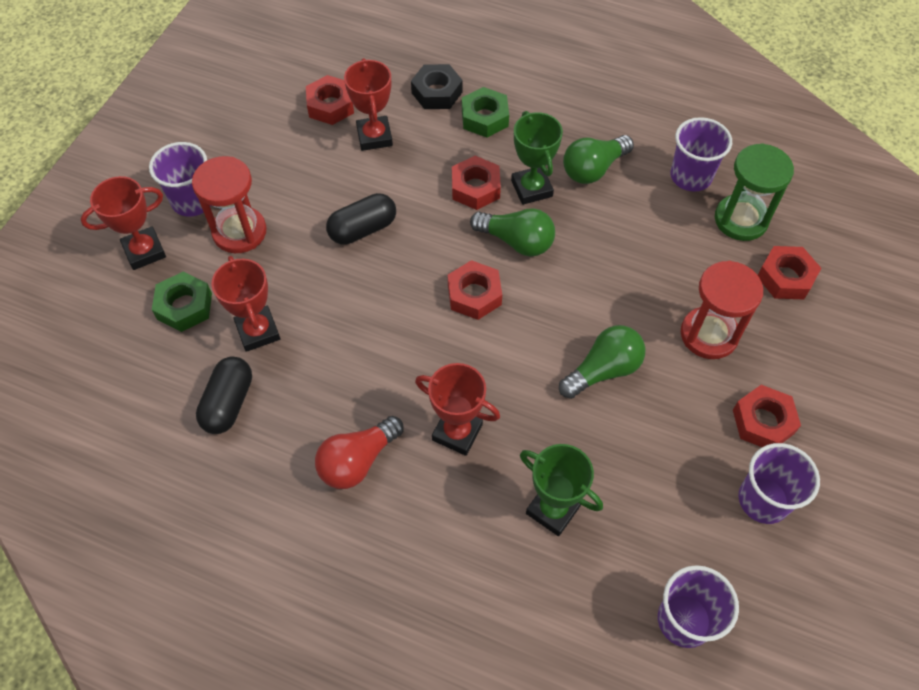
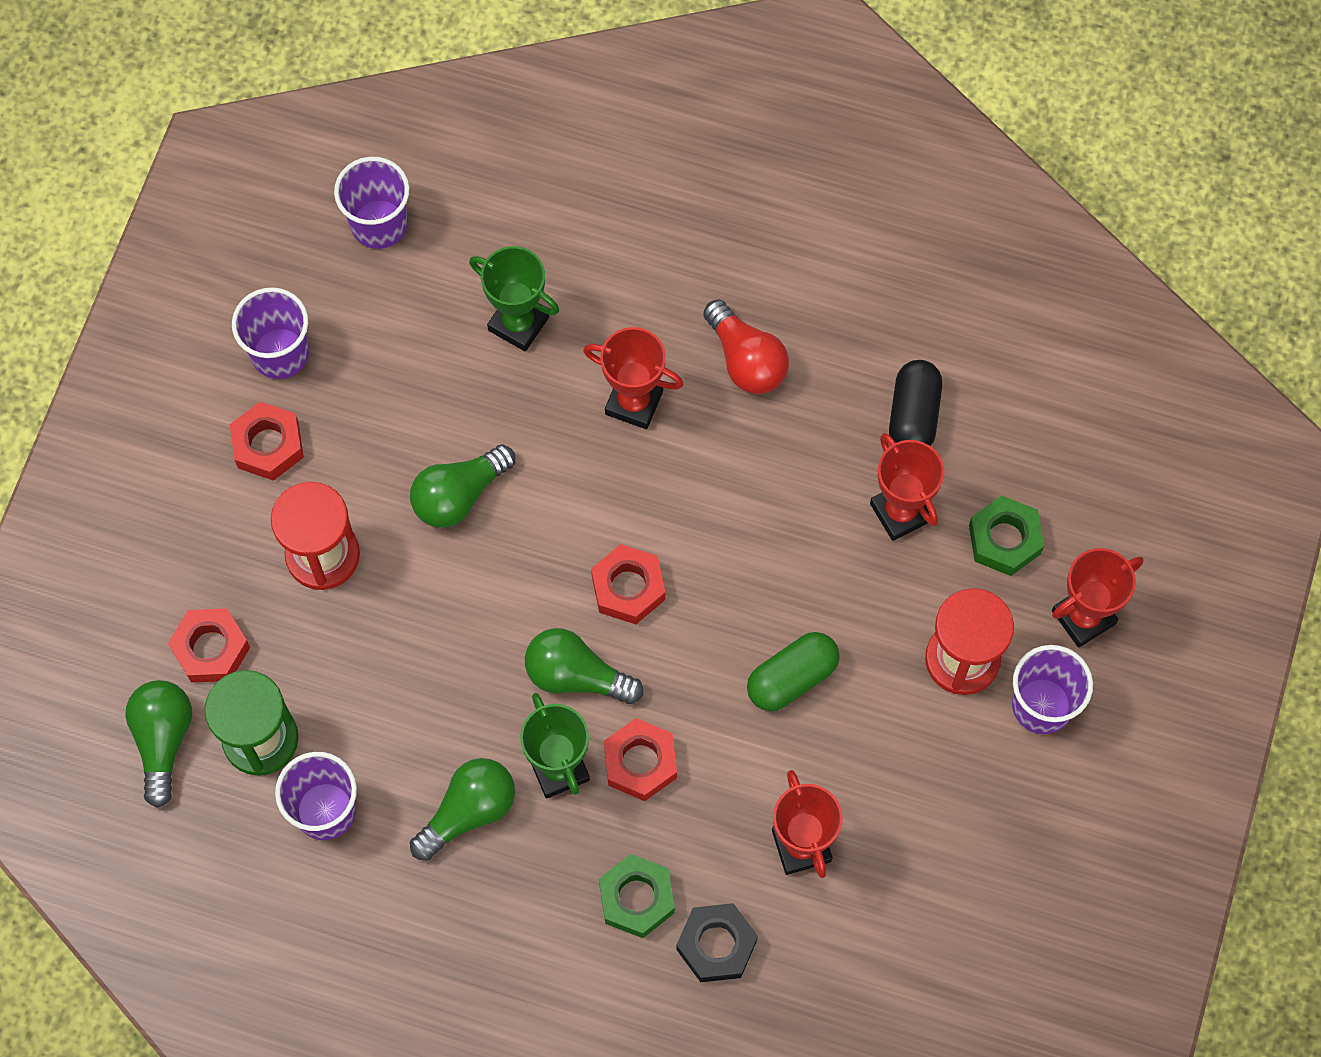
camera: 175 degrees right, 10 degrees up
red nut [306,75,354,125] -> none
red light bulb [315,416,404,489] -> red light bulb turned 105 degrees clockwise [703,299,789,394]
black capsule [326,193,396,245] -> green capsule [747,632,840,711]
none -> green light bulb [125,680,192,808]

